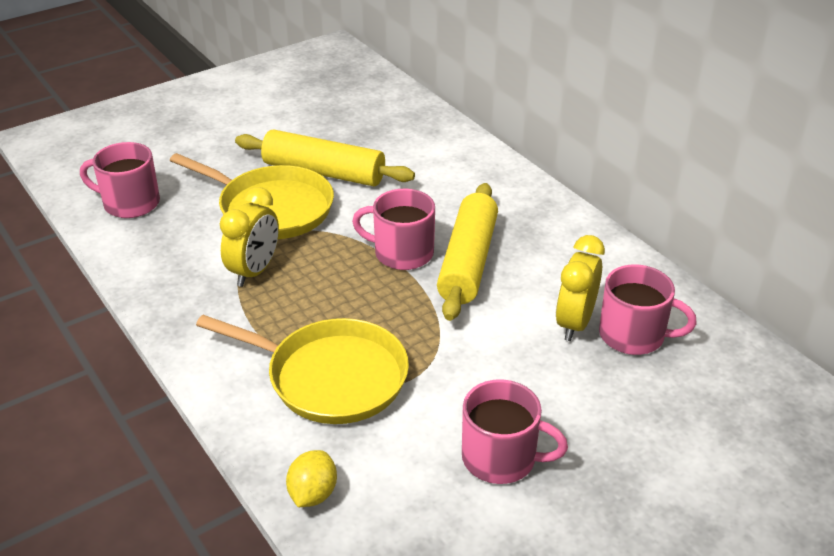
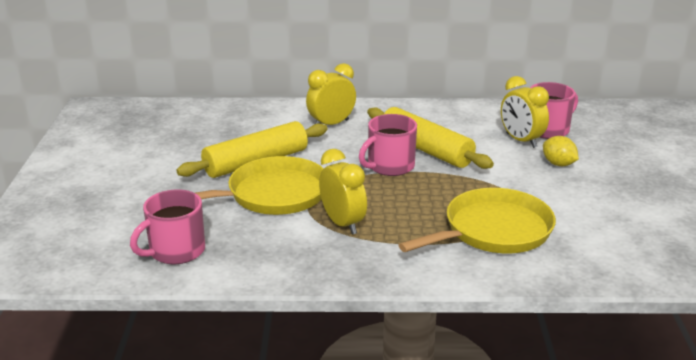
camera: 55 degrees left, 10 degrees down
yellow lemon [286,450,337,507] -> yellow lemon moved to [543,136,579,166]
pink mug [462,380,568,484] -> none
none -> yellow clock [306,63,356,125]

